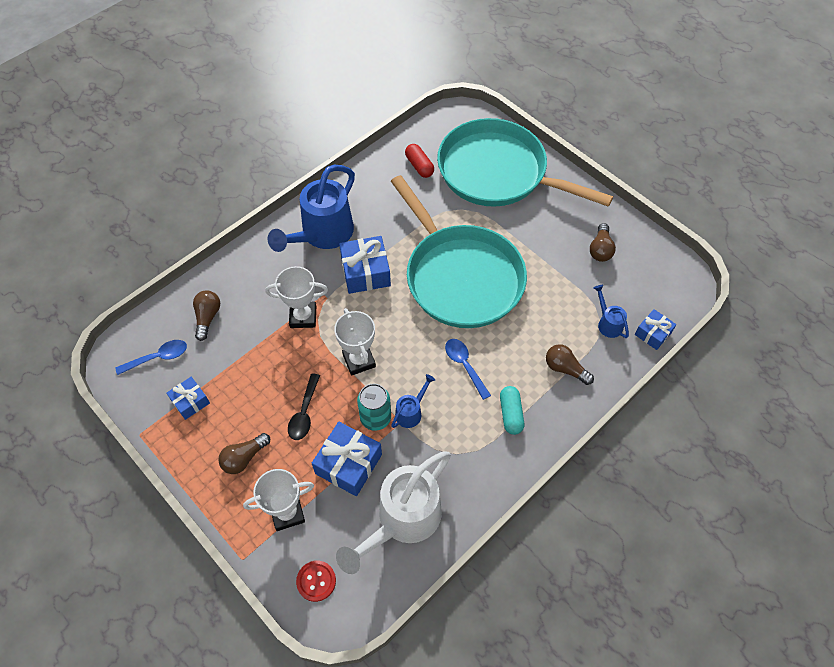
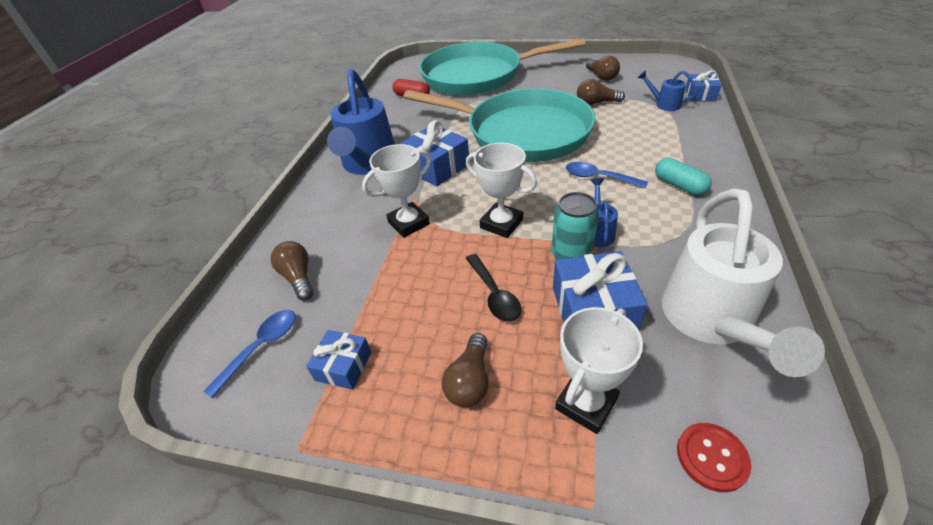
camera: 30 degrees left, 15 degrees down
brown light bulb [546,344,594,385] -> brown light bulb moved to [577,79,625,105]

